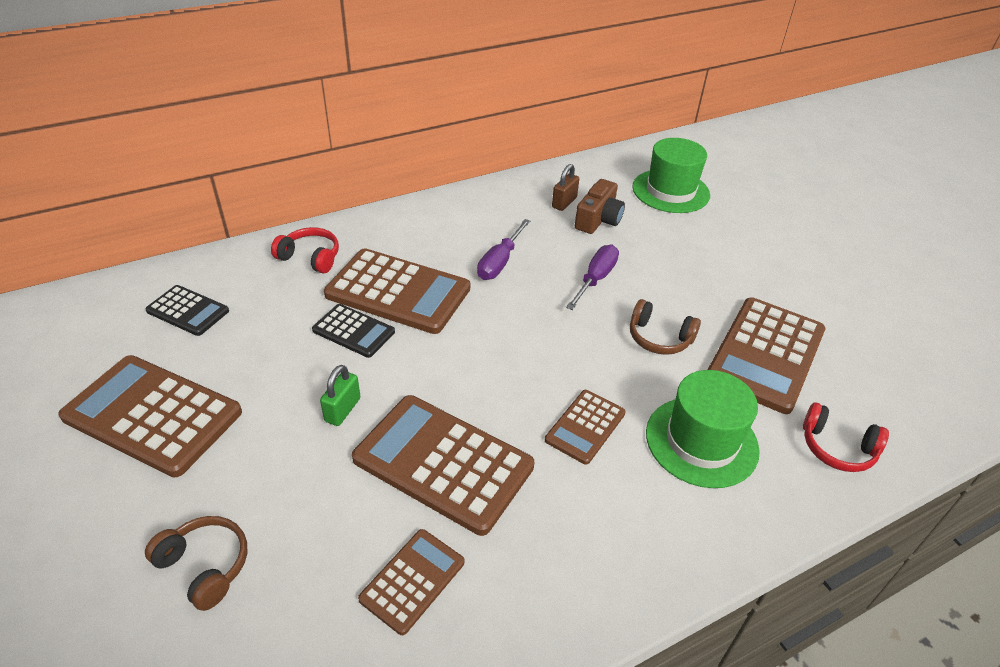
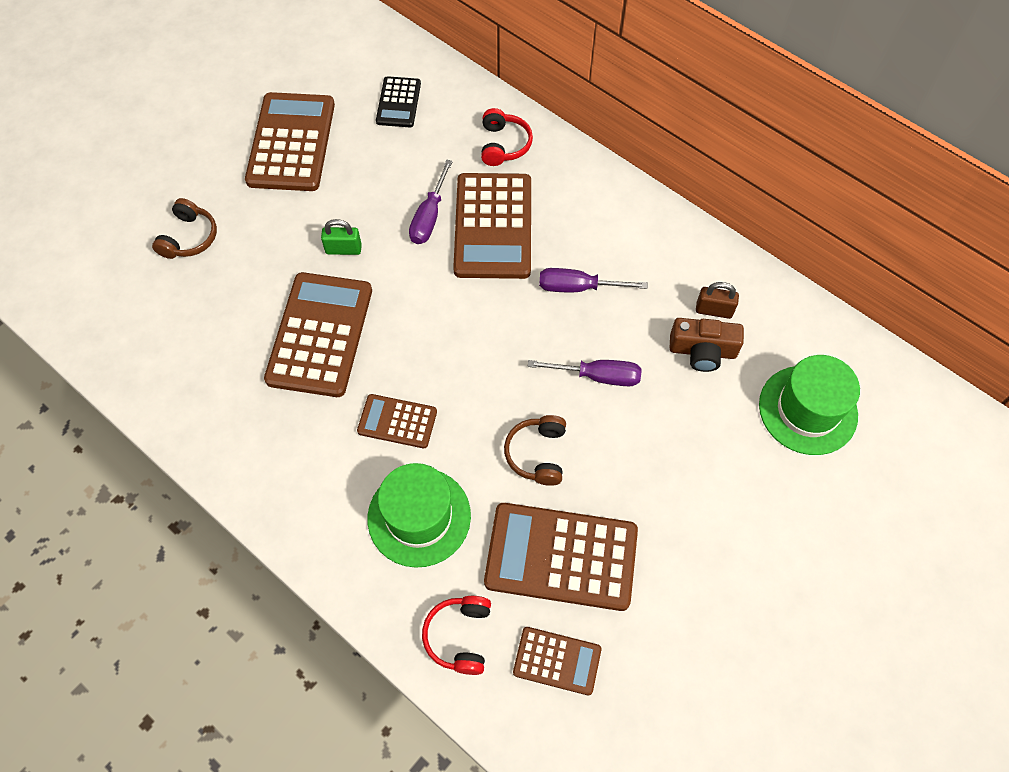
camera: 70 degrees right, 20 degrees up
black calculator [312,304,395,358] -> purple screwdriver [409,160,453,244]
brown calculator [358,529,464,635] -> brown calculator moved to [513,627,601,696]

